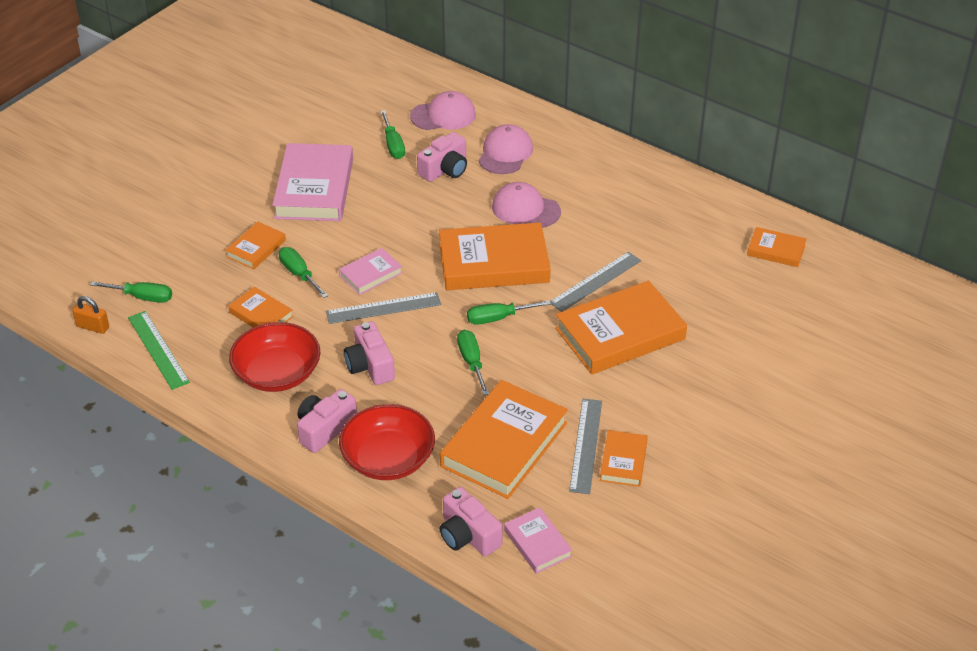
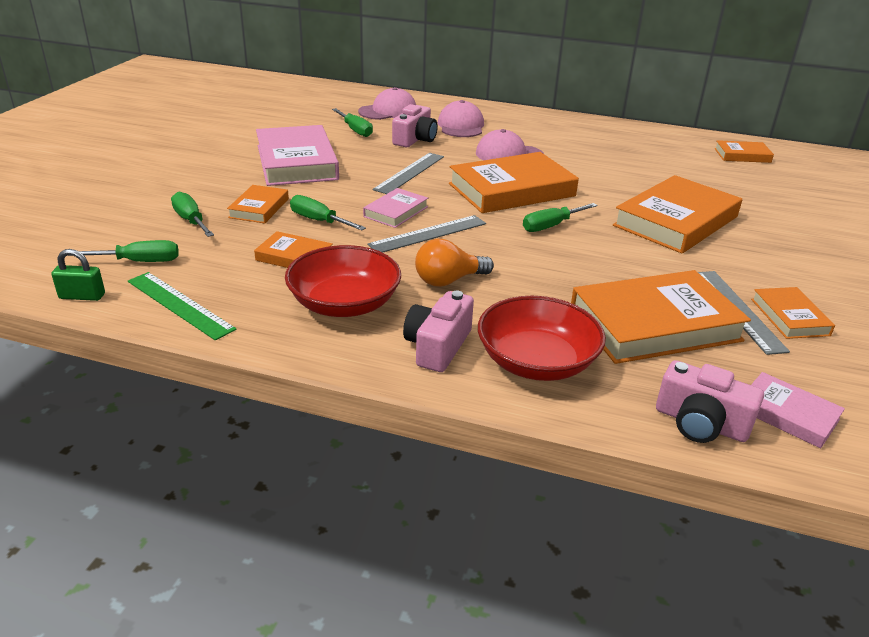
camera: 20 degrees left, 10 degrees down
orange padlock [72,296,109,334] -> green padlock [51,249,105,301]
pink camera [344,321,395,385] -> orange light bulb [415,239,494,287]
orange book [440,380,568,499] -> orange book turned 60 degrees clockwise [571,270,751,364]
green screwdriver [457,330,489,395] -> green screwdriver moved to [171,191,214,237]
grey ruler [550,252,641,312] -> grey ruler moved to [372,153,444,194]

